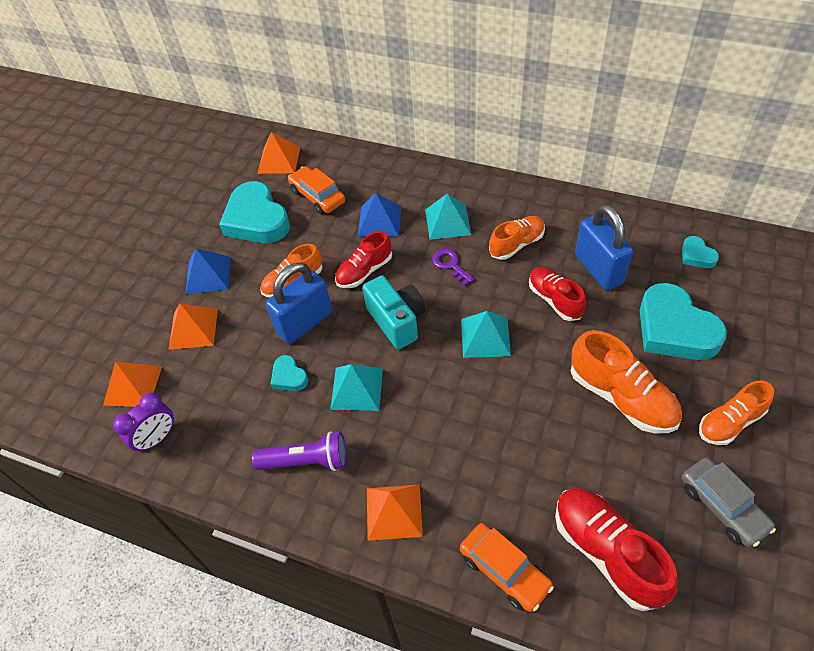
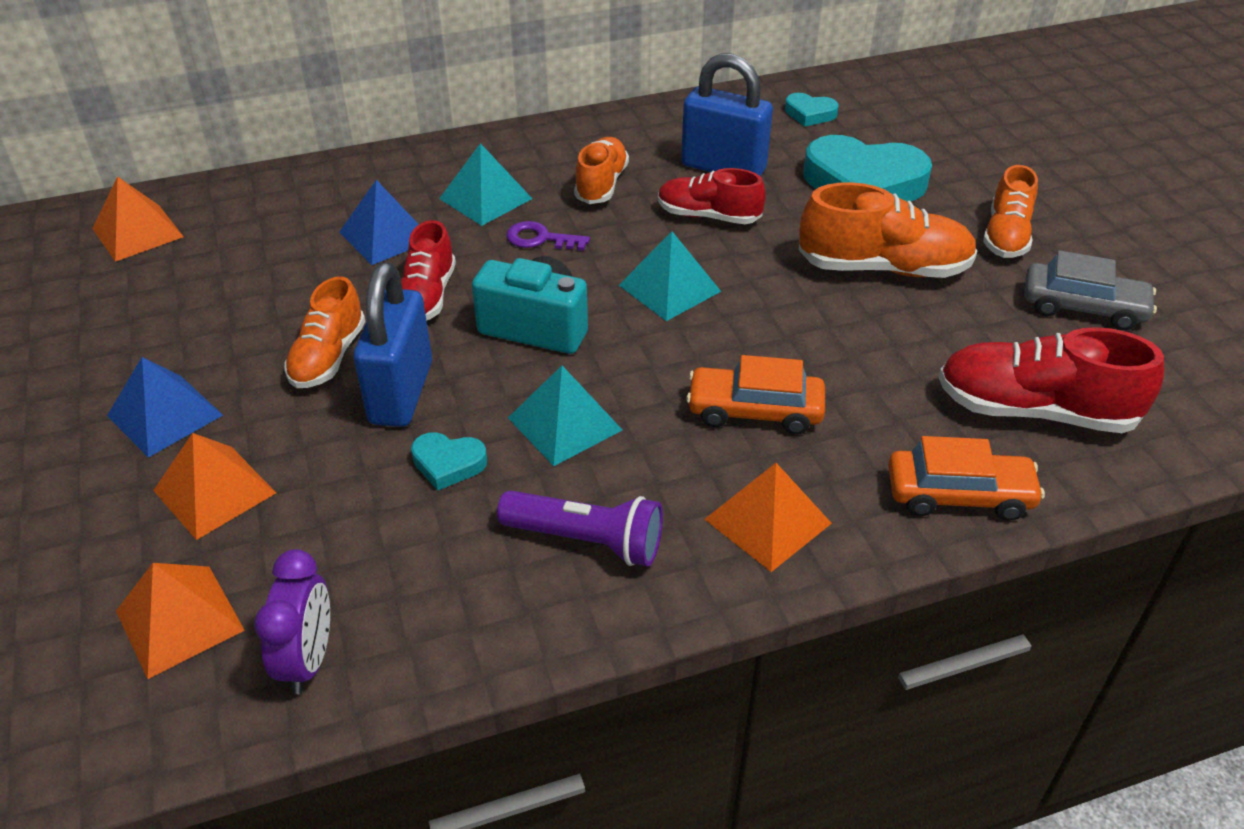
camera: 45 degrees left, 10 degrees down
turquoise heart [219,181,290,243] -> none
purple flashlight [252,431,347,471] -> purple flashlight turned 60 degrees clockwise [497,491,663,566]
orange car [288,166,345,214] -> orange car moved to [686,355,825,435]

